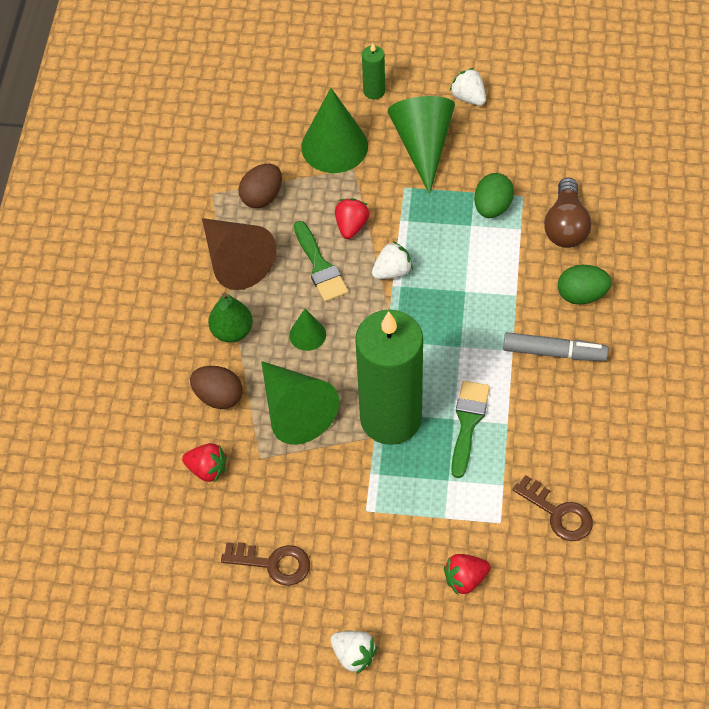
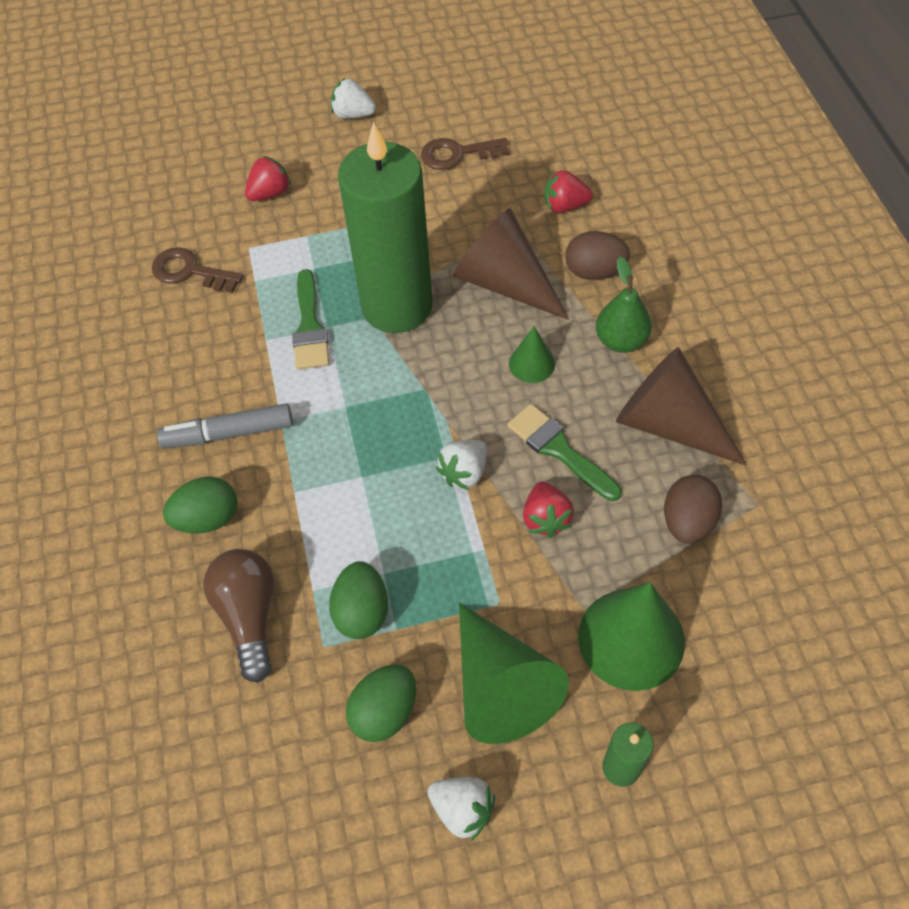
camera: 160 degrees right, 0 degrees up
green cone [261,361,339,445] -> brown cone [453,208,569,320]
none -> green egg [346,664,416,742]

